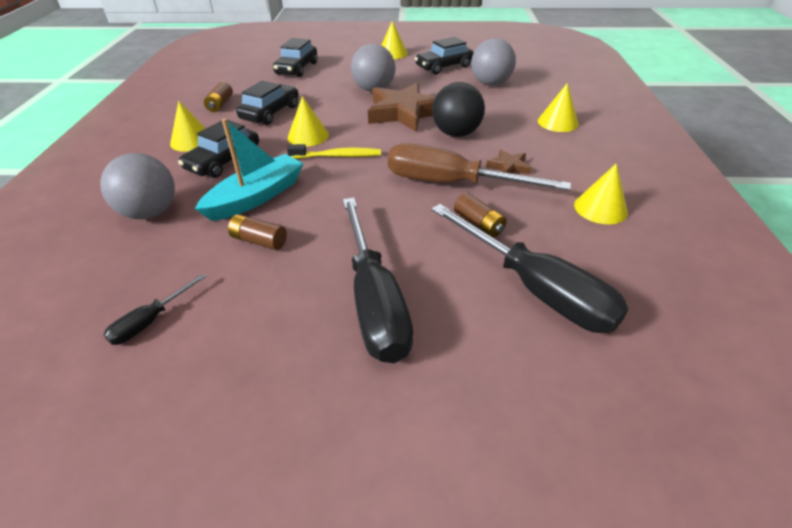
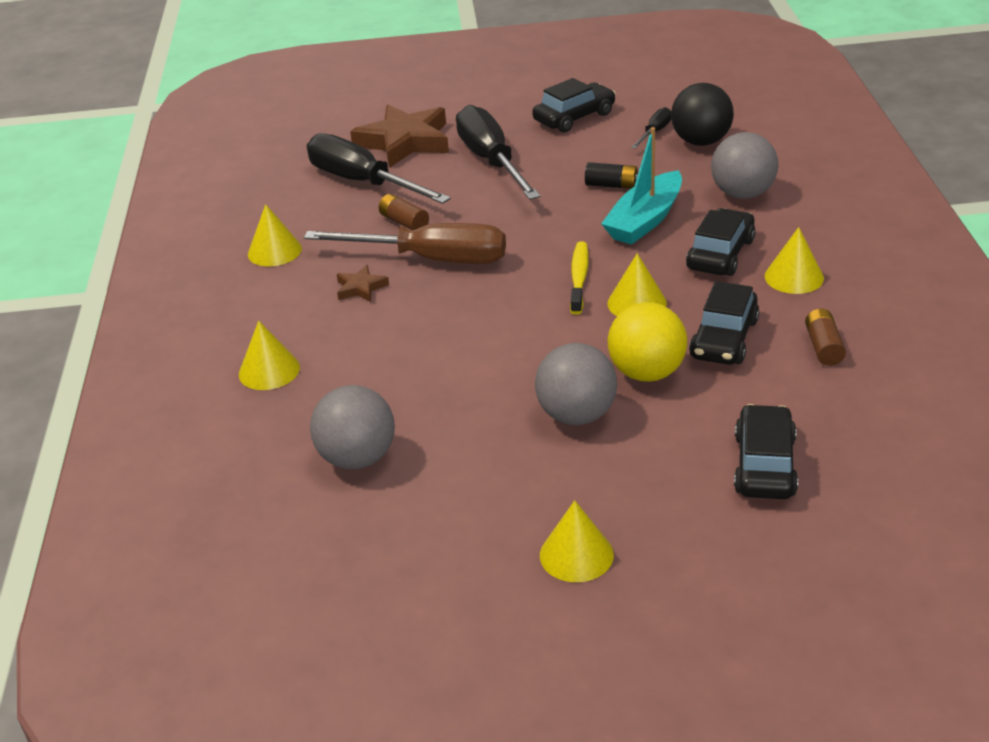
camera: 175 degrees right, 5 degrees down
brown battery [228,214,287,250] -> black battery [585,162,638,189]
yellow toothbrush [287,144,381,159] -> yellow toothbrush turned 105 degrees clockwise [570,241,589,315]
brown star [368,83,436,132] -> brown star moved to [350,104,449,168]
black car [415,37,474,74] -> black car moved to [532,78,616,133]
black ball [432,82,485,137] -> black ball moved to [671,83,734,146]
none -> yellow ball [608,302,687,382]

